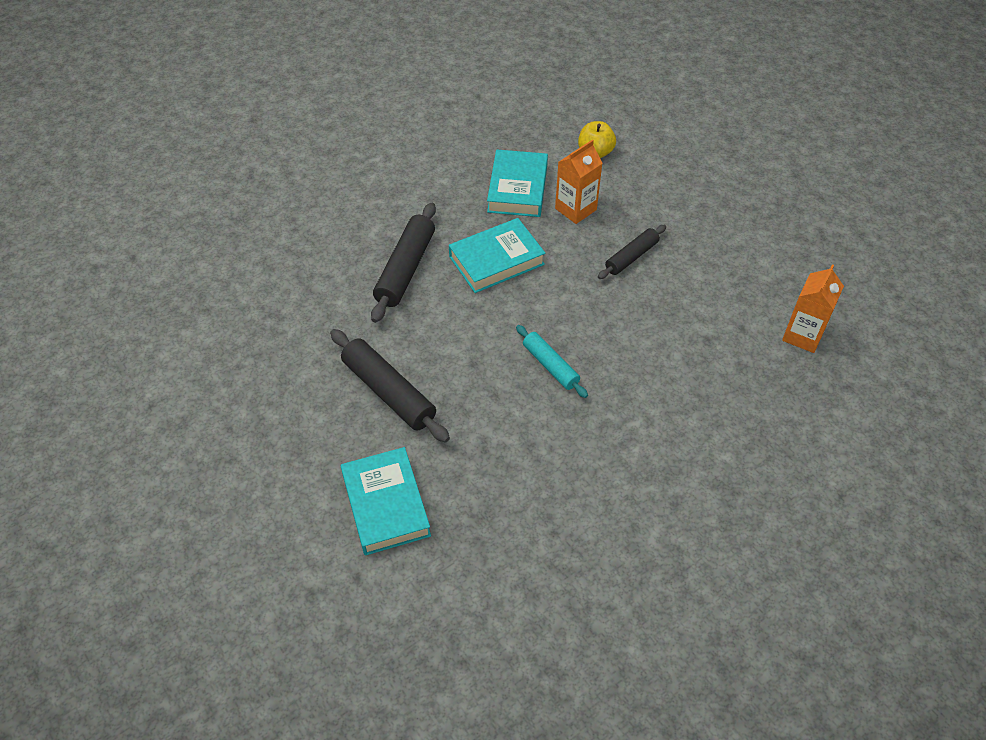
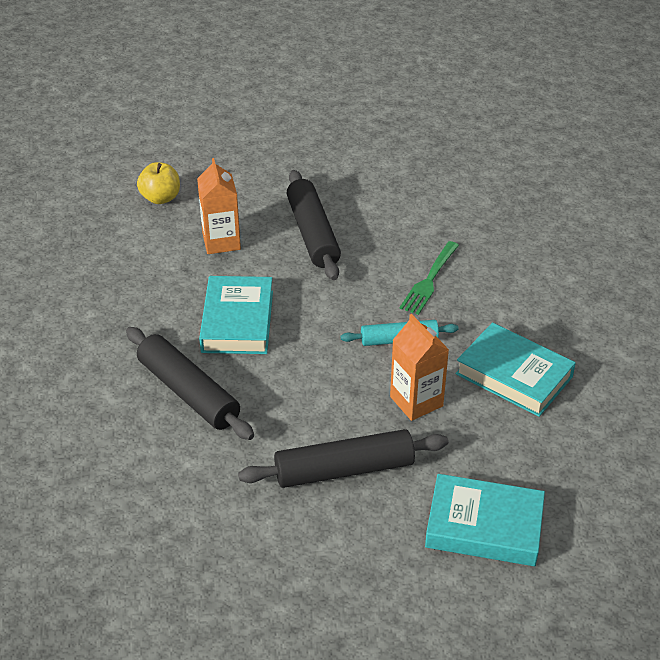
camera: 60 degrees left, 10 degrees down
turquoise book [487,149,548,217] -> turquoise book moved to [456,322,576,417]
black rolling pin [598,225,666,279] -> black rolling pin [287,170,341,280], size x1.61
orange carton [782,264,844,353] -> orange carton moved to [390,314,449,421]
none -> green fork [399,241,459,315]

